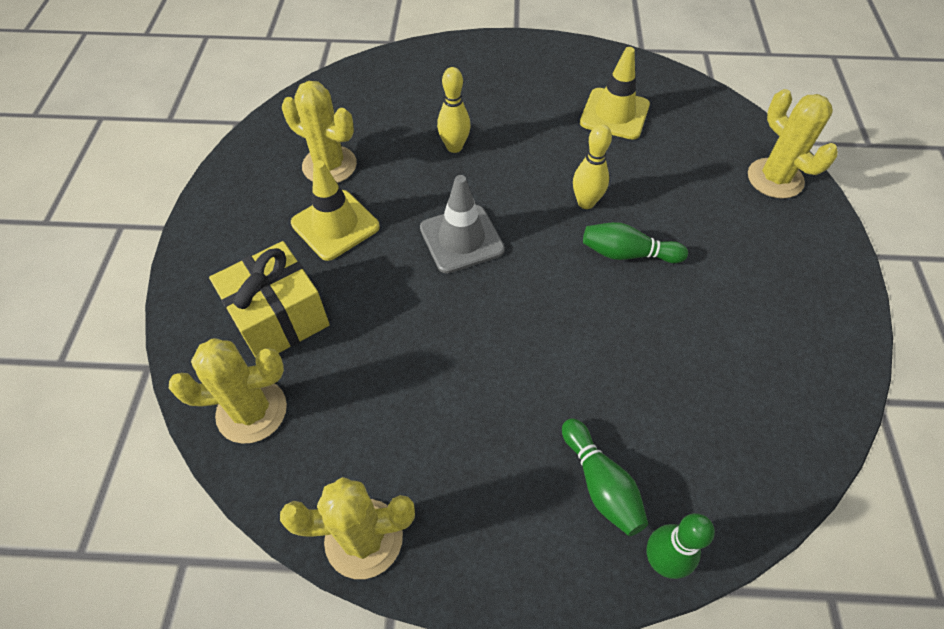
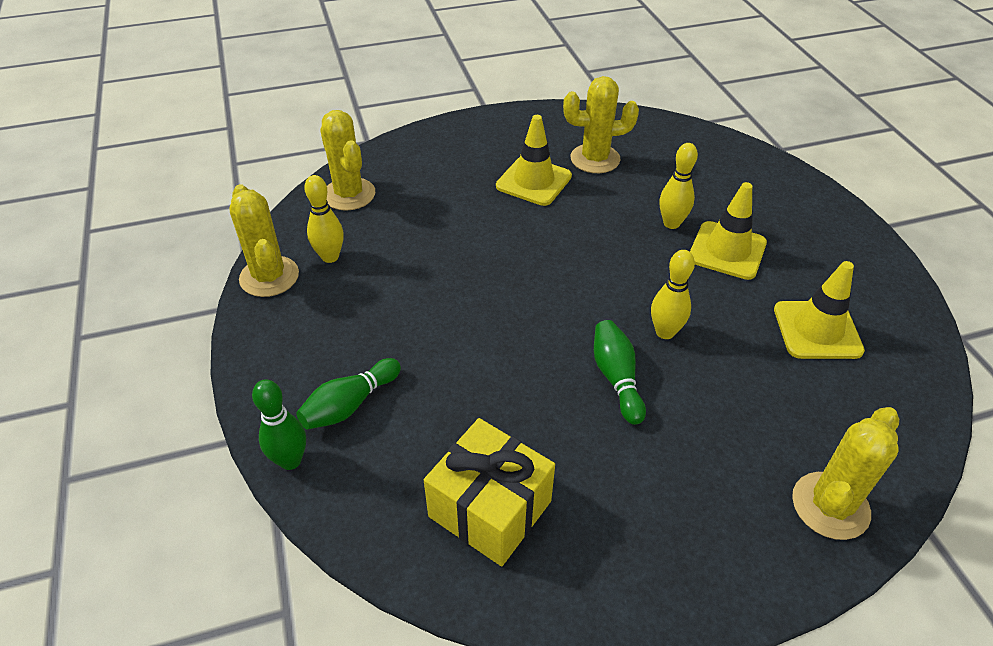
camera: 70 degrees right, 10 degrees down
yellow gift [209,241,330,357] -> yellow gift moved to [424,418,555,566]
yellow cactus [282,81,357,183] -> yellow cactus turned 75 degrees clockwise [563,76,639,173]
grey traffic cone [420,175,505,273] -> none
none -> yellow bowling pin [304,175,344,263]
none -> yellow traffic cone [690,182,767,280]

